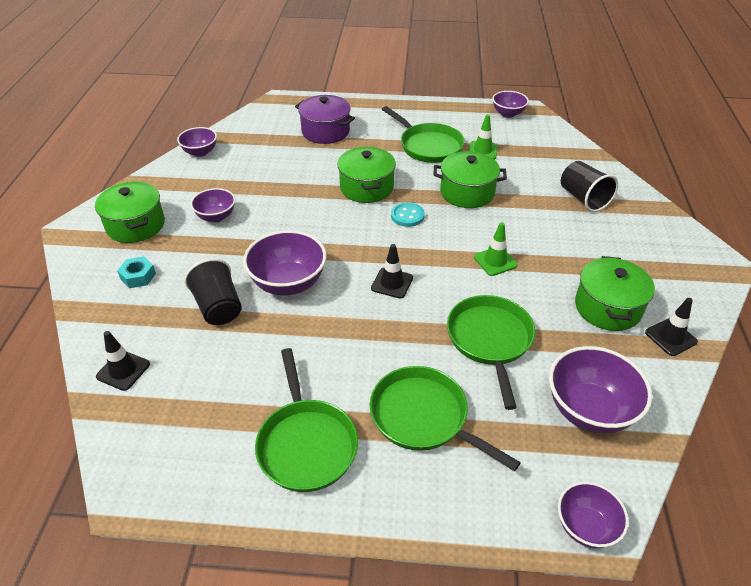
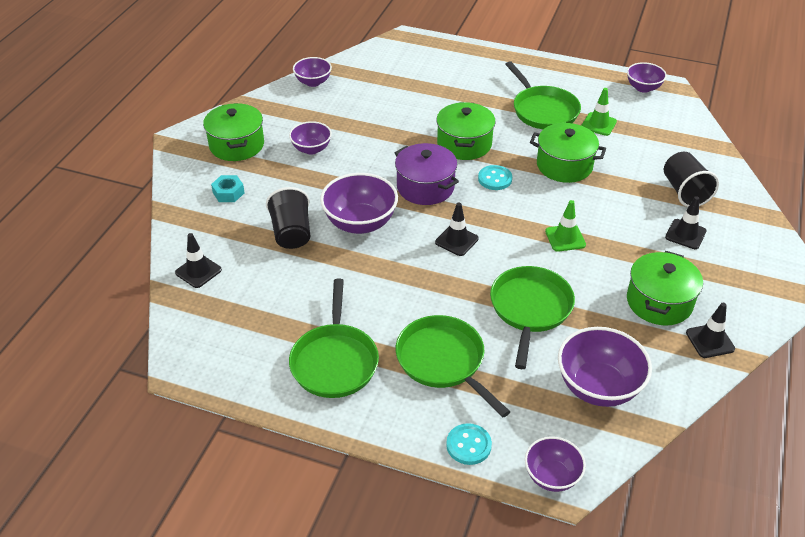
camera: 15 degrees right, 0 degrees up
purple pot [295,95,355,144] -> purple pot moved to [395,143,459,205]
none -> turquoise button [446,423,492,465]
none -> black traffic cone [665,196,706,249]

